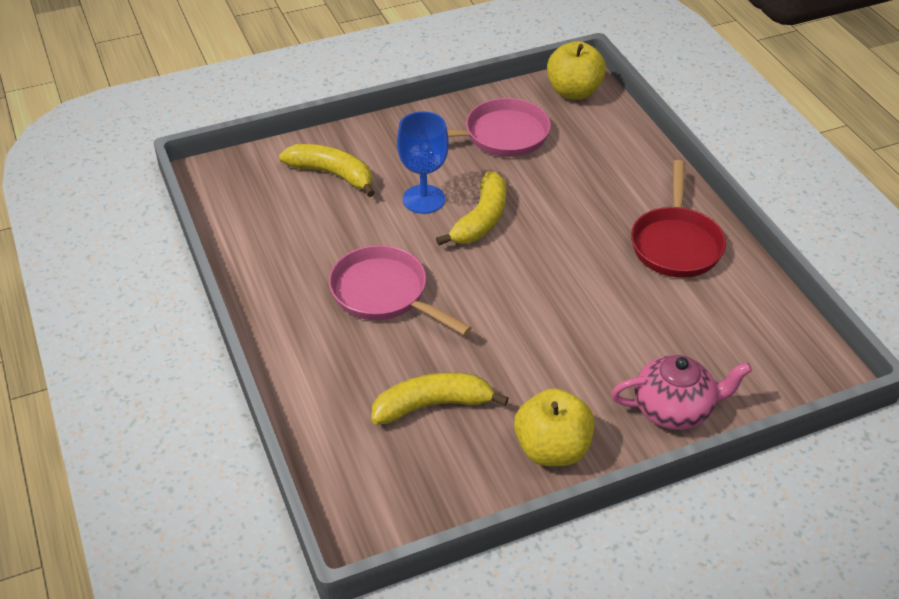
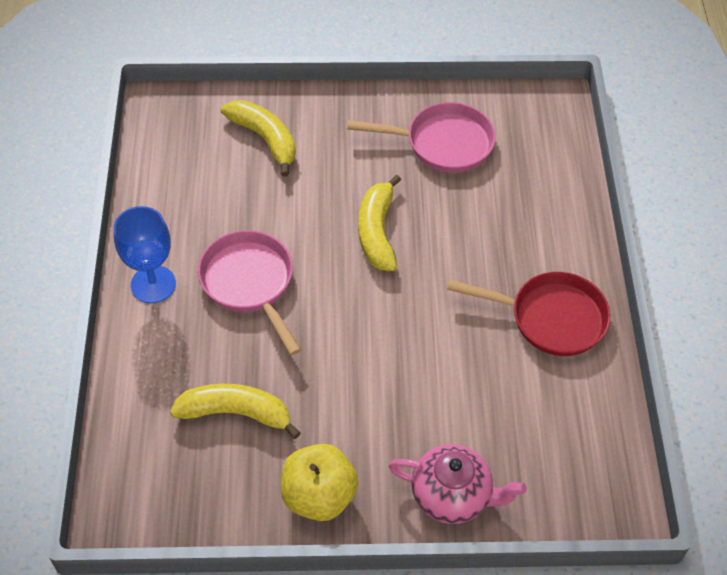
camera: 20 degrees right, 10 degrees up
blue goblet [397,111,449,214] -> blue goblet moved to [114,206,176,303]
yellow banana [436,171,506,245] -> yellow banana turned 135 degrees clockwise [358,174,401,271]
yellow apple [547,41,606,100] -> none
red pan [631,160,726,278] -> red pan turned 105 degrees counterclockwise [447,272,611,356]

